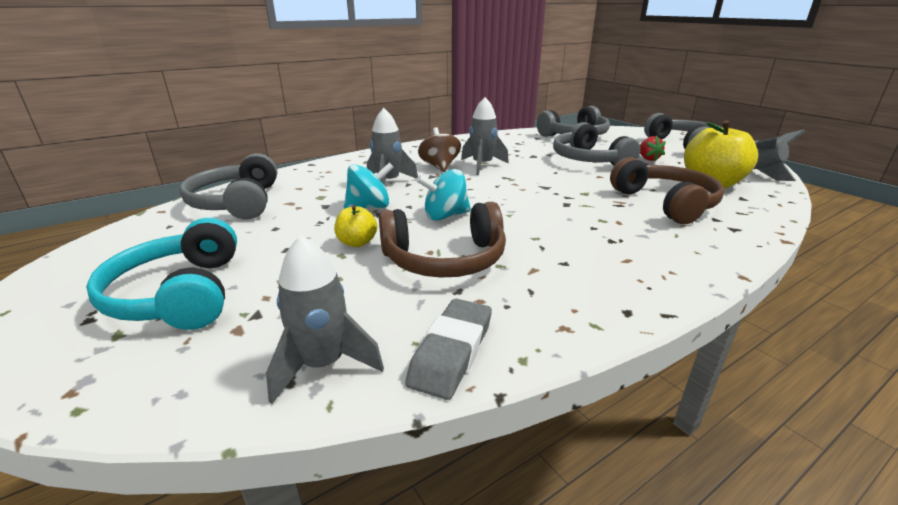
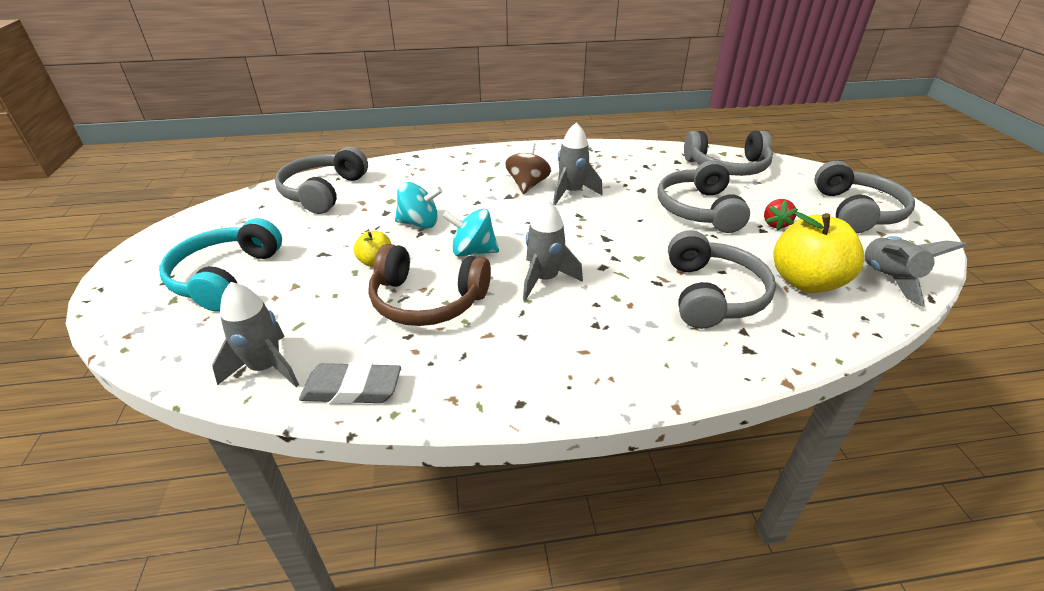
camera: 25 degrees right, 10 degrees up
grey rocket [367,108,418,185] -> grey rocket moved to [523,200,583,300]
grey eraser [405,299,492,400] -> grey eraser turned 45 degrees clockwise [299,362,401,404]
brown headphones [610,157,724,224] -> grey headphones [668,230,776,329]

